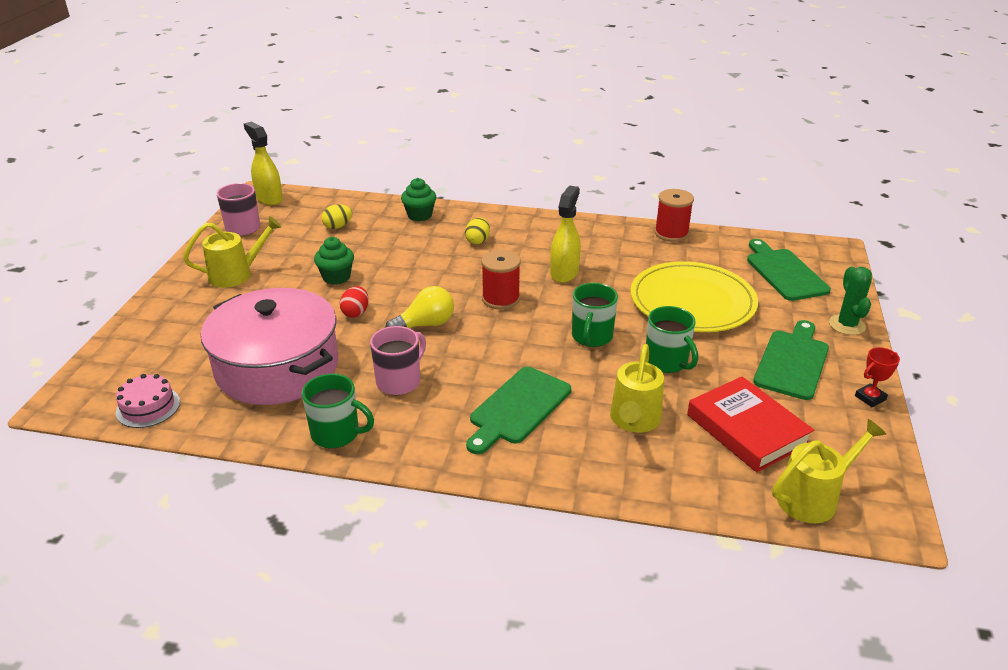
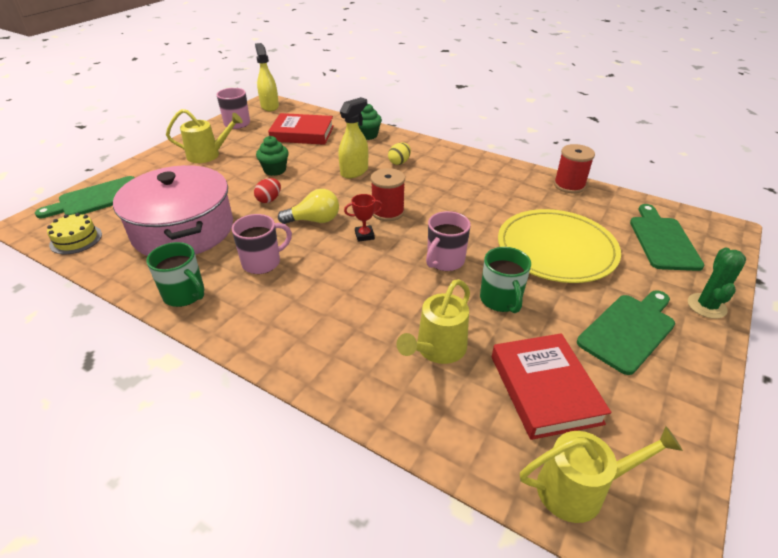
camera: 20 degrees right, 5 degrees up
pink cake [116,374,180,428] -> yellow cake [47,213,102,254]
yellow egg [322,205,352,229] -> red book [268,113,334,145]
green cutting board [466,367,571,454] -> green cutting board moved to [35,176,135,218]
yellow spray bottle [550,185,581,283] -> yellow spray bottle moved to [338,97,368,179]
green mug [572,283,618,347] -> pink mug [426,211,471,271]
red trophy [855,347,900,407] -> red trophy moved to [344,194,383,242]

